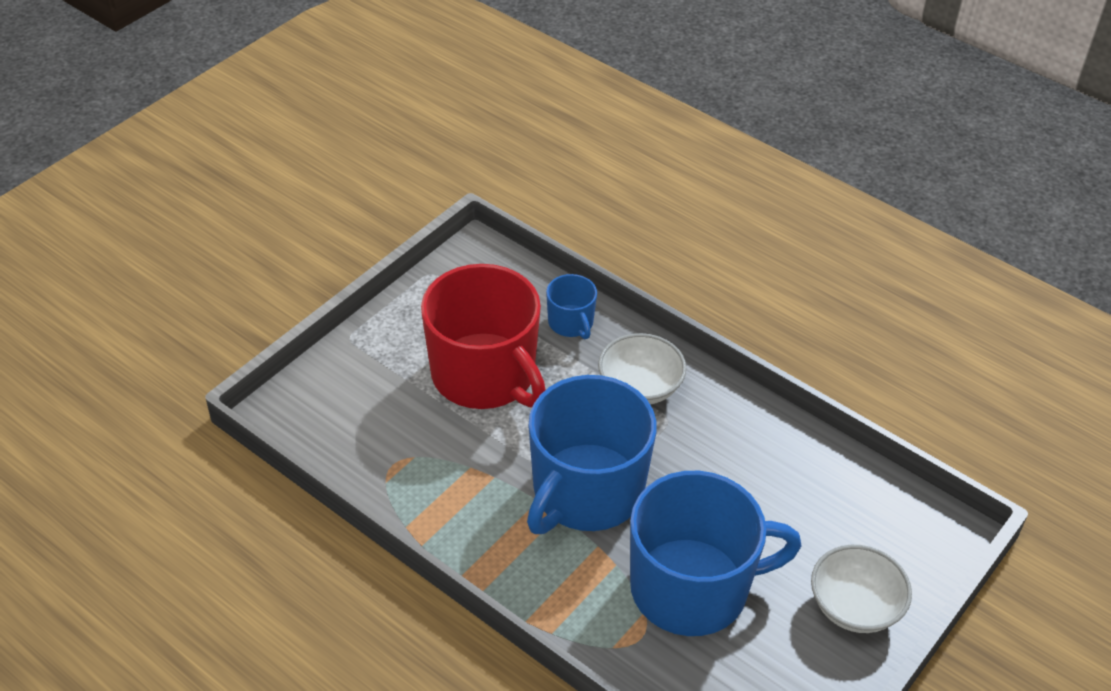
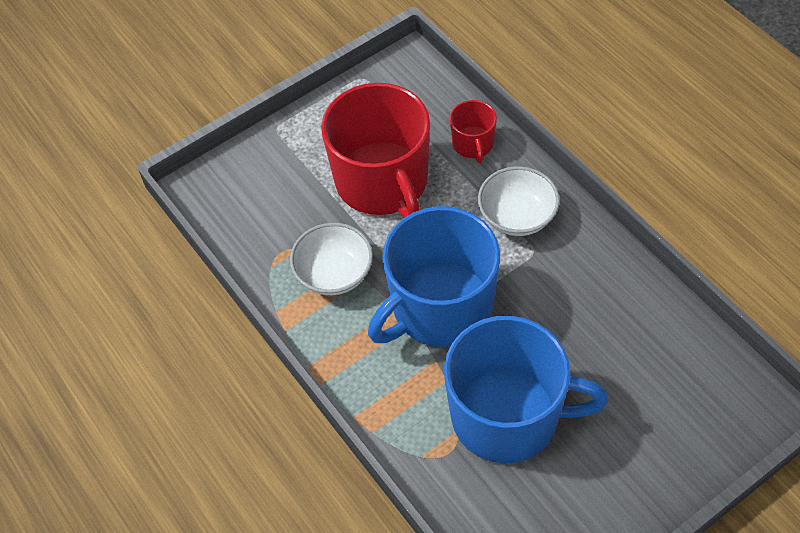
camera: 20 degrees right, 10 degrees up
blue mug [546,274,597,339] -> red mug [450,100,497,163]
white bowl [811,545,912,633] -> white bowl moved to [290,223,373,295]

